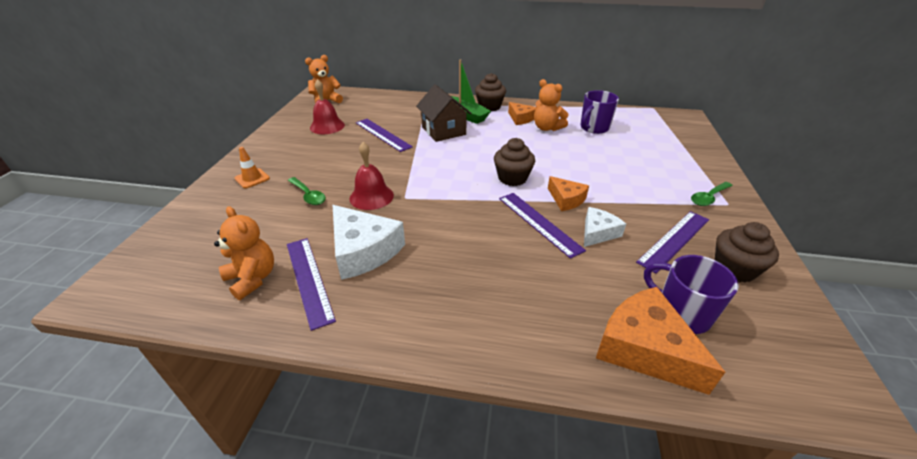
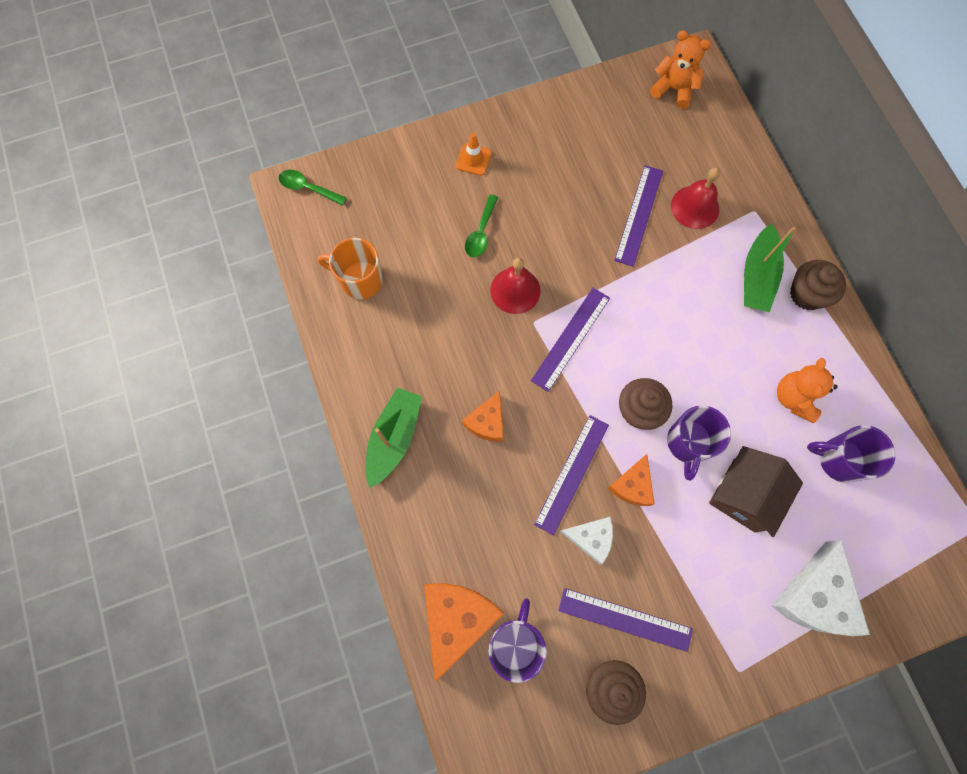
camera: 60 degrees right, 35 degrees up
orange teddy bear [214,206,274,300] -> orange mug [318,238,383,299]
purple ruler [287,238,336,331] -> purple ruler moved to [531,288,610,392]
red bell [310,79,345,134] -> red bell moved to [671,168,720,229]
white cheese [333,205,405,280] -> white cheese moved to [771,540,870,636]
brown house [416,84,471,142] -> brown house moved to [709,446,803,537]
orange cheese [508,102,536,125] -> orange cheese moved to [462,391,504,442]
green spoon [691,182,733,206] -> green spoon moved to [278,170,347,206]
none -> green boat [365,387,422,488]
none -> purple mug [667,405,731,481]

